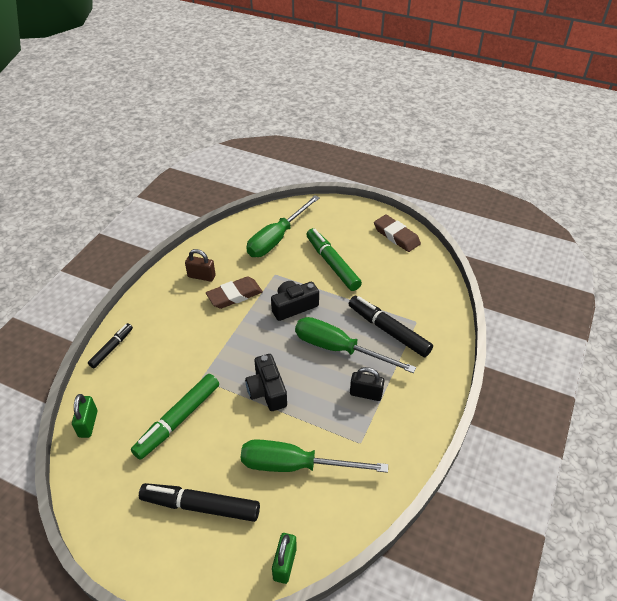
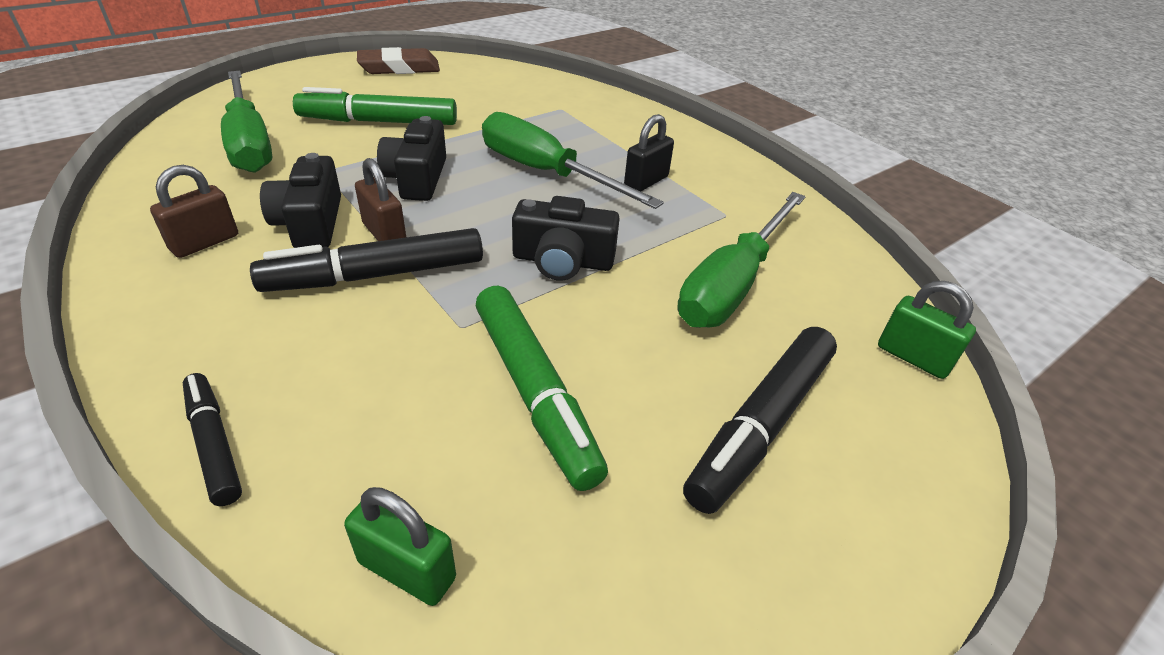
camera: 65 degrees left, 5 degrees down
brown eraser [206,276,263,309] -> black camera [260,153,341,248]
green screwdriver [295,317,416,373] -> green screwdriver turned 75 degrees clockwise [482,112,664,209]
black marker [349,296,433,357] -> black marker moved to [250,228,483,292]
none -> brown padlock [355,158,406,241]

